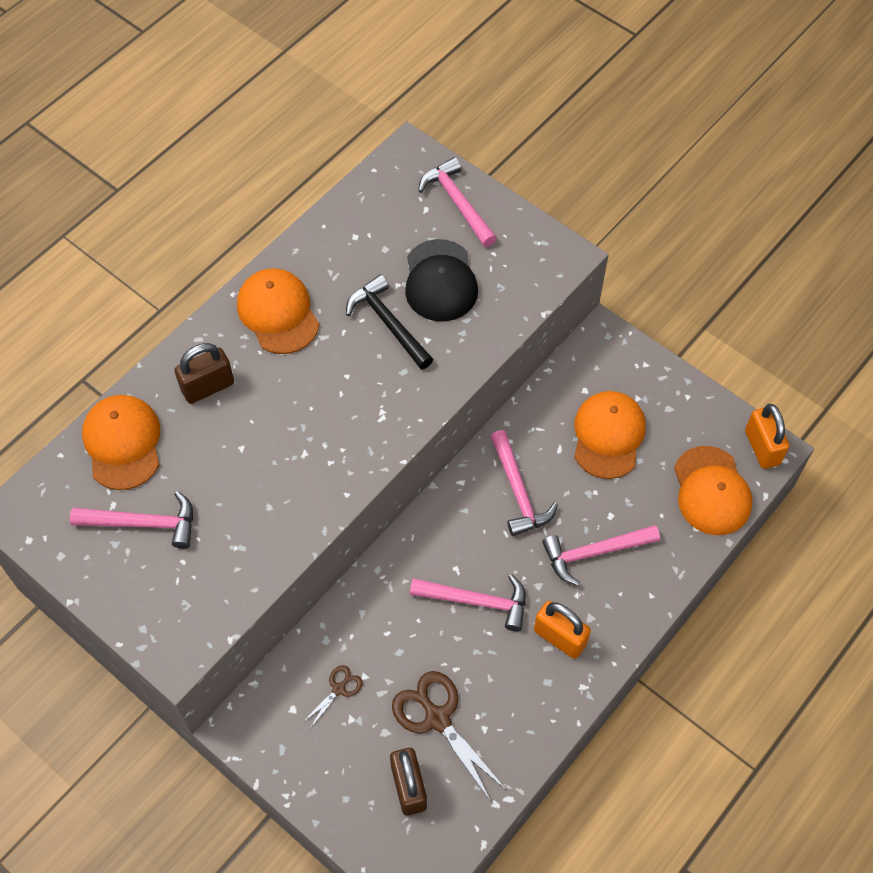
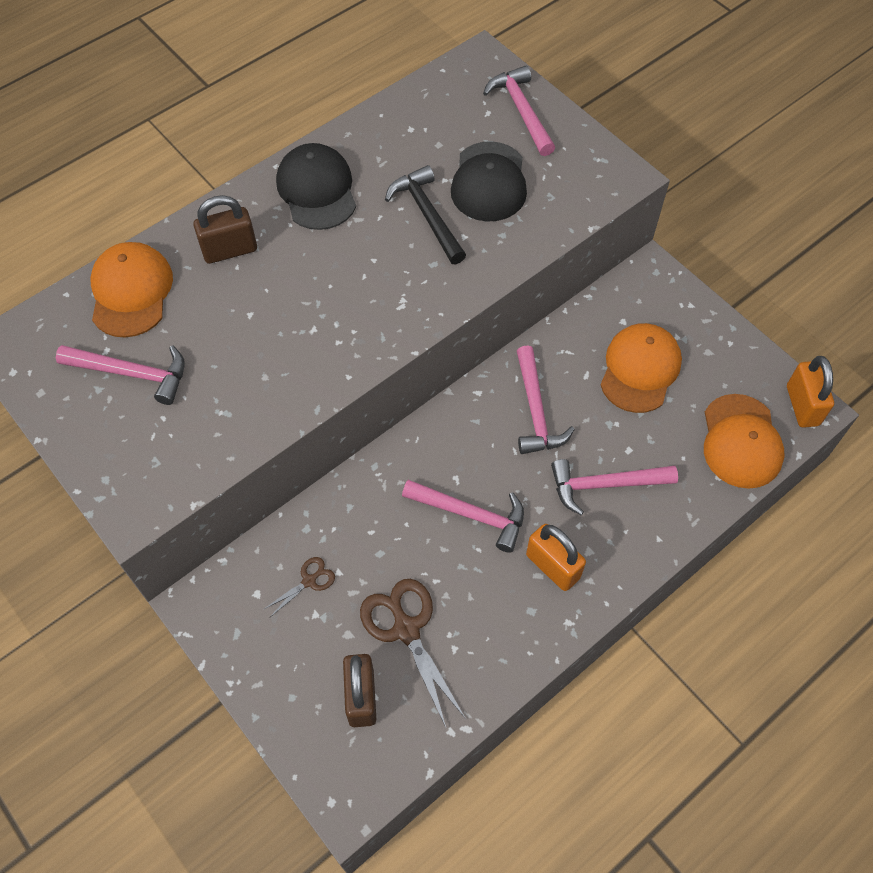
camera: 10 degrees right, 0 degrees up
orange cap [237,268,319,354] -> black cap [276,143,356,230]

